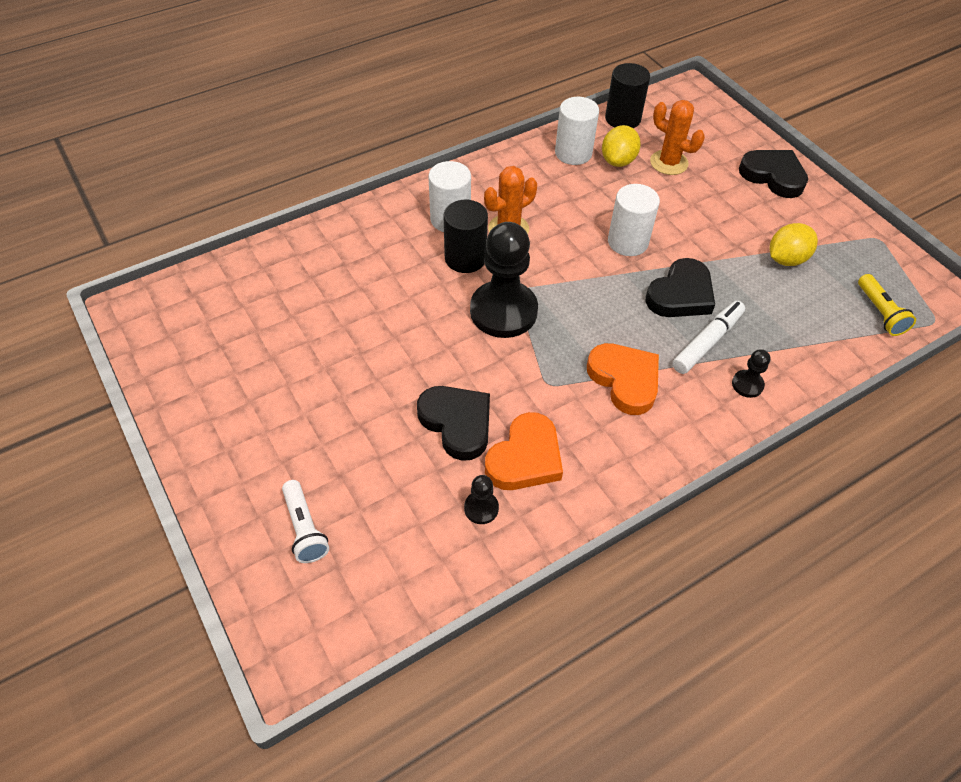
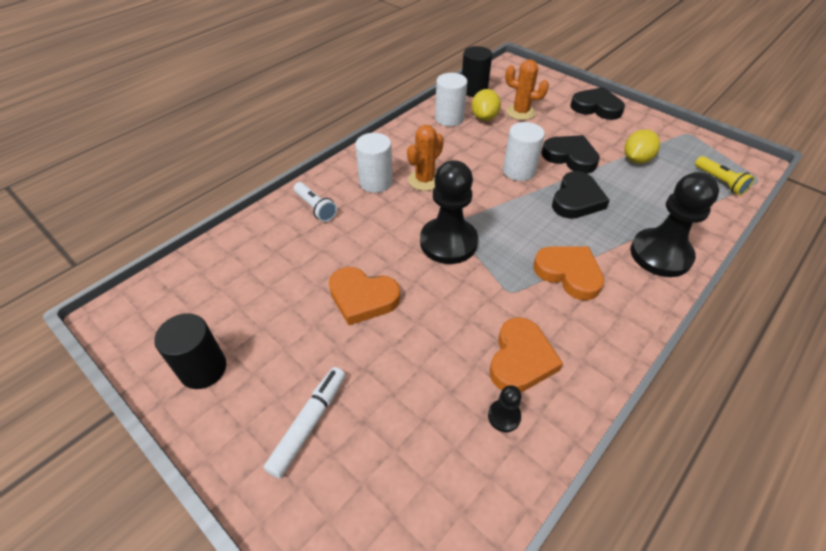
camera: 15 degrees left, 5 degrees down
white flashlight [282,480,329,563] -> white flashlight moved to [294,182,337,222]
black heart [417,386,490,461] -> black heart moved to [541,135,600,174]
black cylinder [444,200,488,273] -> black cylinder moved to [154,313,226,389]
white marker [672,301,745,374] -> white marker moved to [264,367,345,478]
black pawn [732,349,771,398] -> black pawn [630,172,719,277], size x2.31
none -> orange heart [329,267,400,325]

